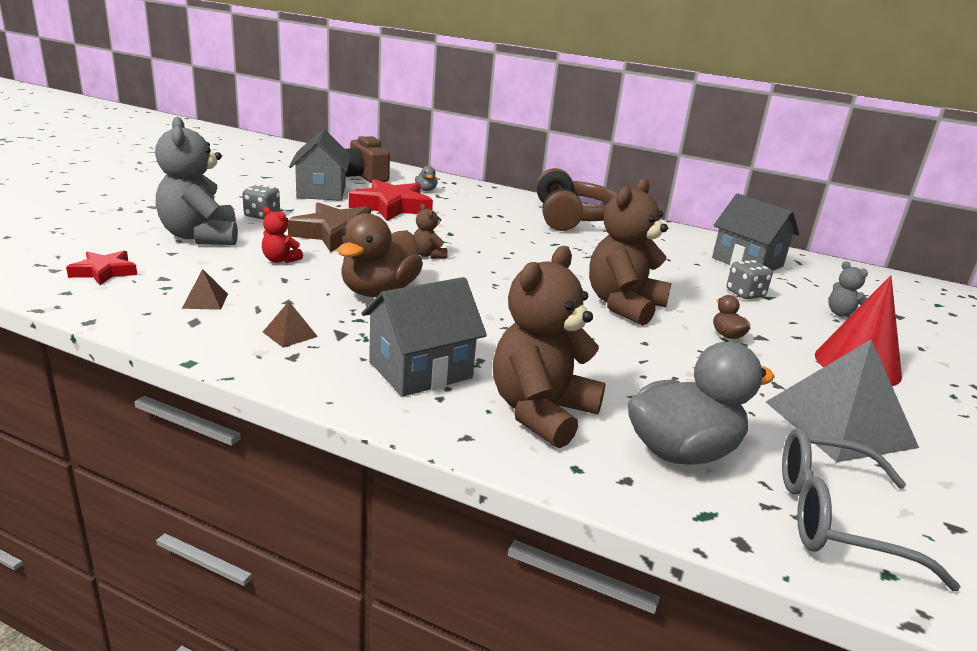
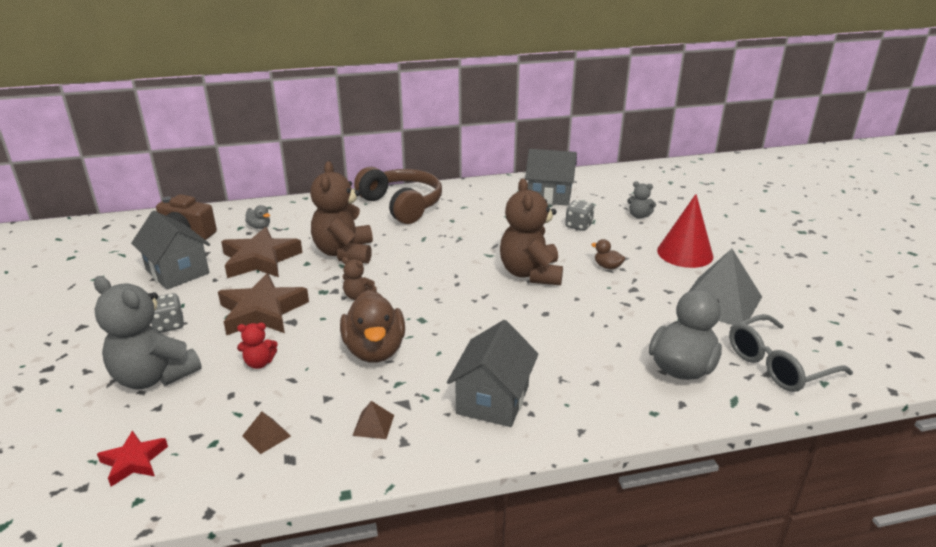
camera: 35 degrees left, 5 degrees up
red star [349,179,433,221] -> brown star [221,227,303,278]
brown teddy bear [493,246,606,448] -> brown teddy bear moved to [310,161,373,264]

